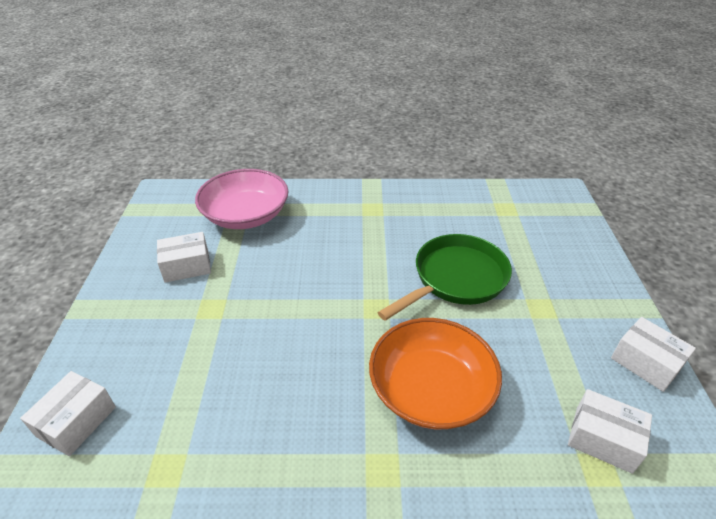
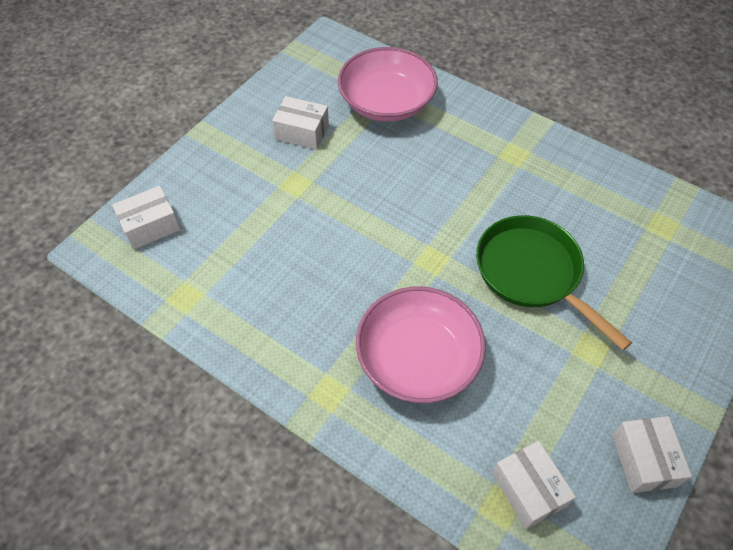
camera: 35 degrees right, 15 degrees up
orange bowl [369,318,502,429] -> pink bowl [356,287,486,403]
green pan [377,234,512,321] -> green pan turned 120 degrees counterclockwise [476,215,632,351]

